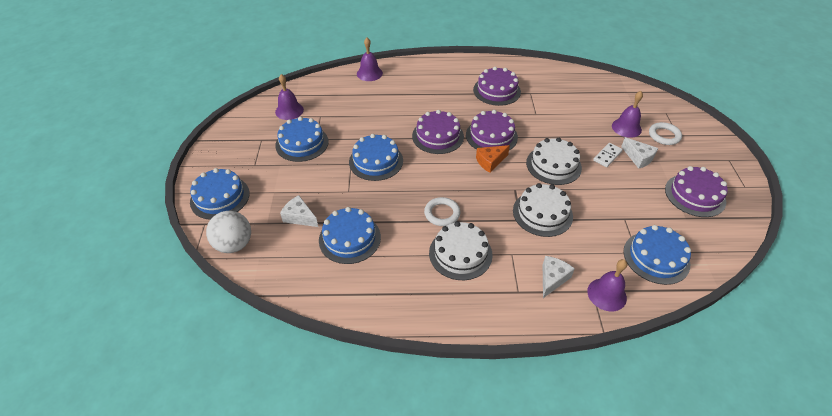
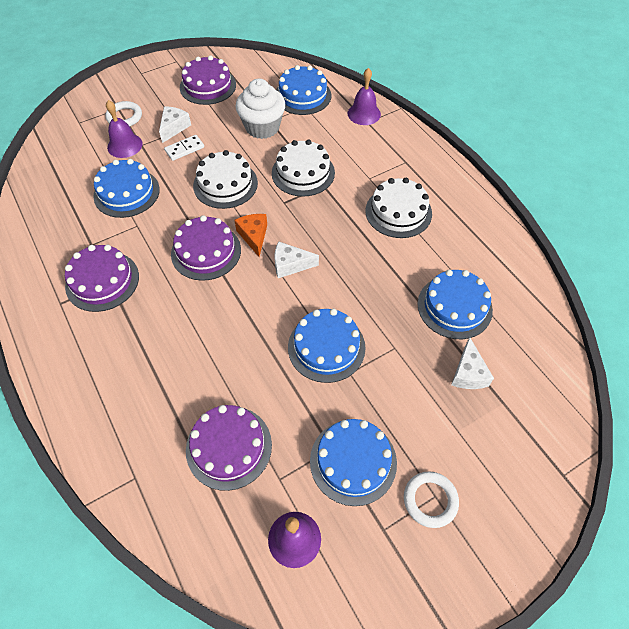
camera: 120 degrees left, 10 degrees up
blue cake [190,168,250,220] -> blue cake moved to [93,159,160,218]
white ball [206,211,251,253] -> none
purple bell [357,38,383,81] -> none
purple cake [412,110,464,154] -> purple cake moved to [186,405,272,491]
white ring [424,197,461,226] -> white ring moved to [404,471,459,528]
orange cheese [476,145,510,173] -> orange cheese turned 135 degrees counterclockwise [234,214,267,257]
white cheese [543,256,575,298] -> white cheese moved to [274,242,319,278]
white domino [593,143,623,167] -> white domino turned 45 degrees counterclockwise [164,135,204,161]
none -> white cupcake [235,79,286,139]

